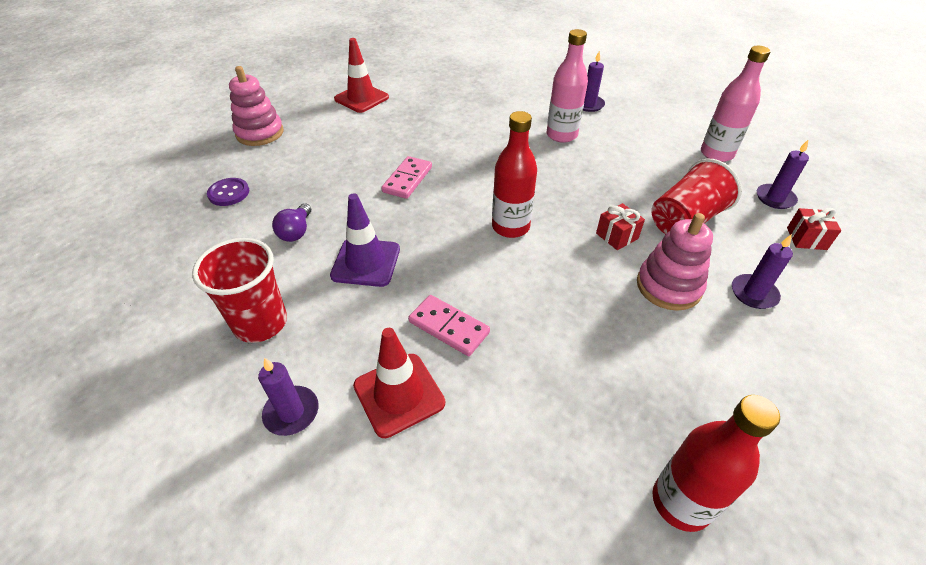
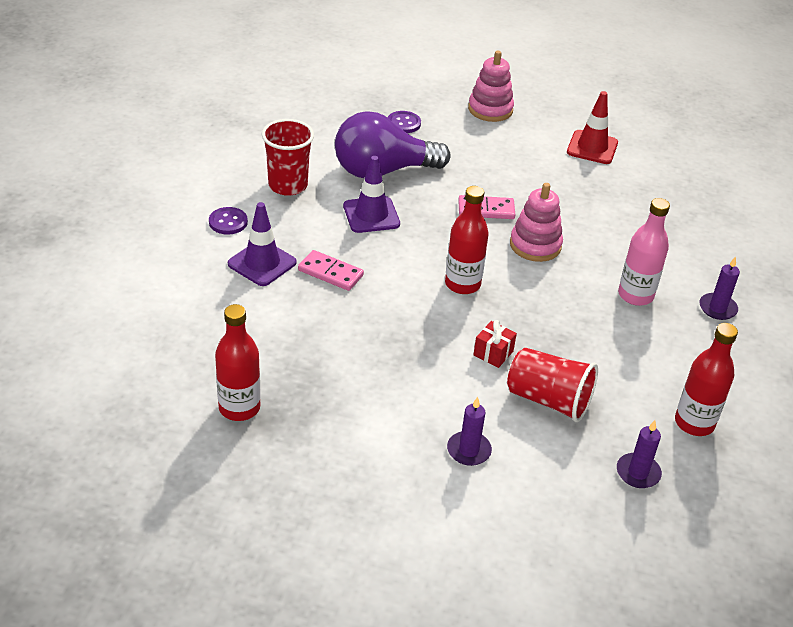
camera: 65 degrees right, 5 degrees down
purple candle [258,358,319,436] -> purple button [209,207,248,235]
purple light bulb [272,203,311,242] -> purple light bulb [335,111,450,178], size x2.44
red traffic cone [353,328,445,438] -> purple traffic cone [228,202,297,286]
pink domino [408,295,490,356] -> pink domino turned 75 degrees counterclockwise [298,250,364,291]
pink stacking toy [637,213,713,311] -> pink stacking toy moved to [510,183,563,262]
pink bottle [701,46,771,162] -> red bottle [675,323,738,436]
red gift [787,208,841,250] -> none

